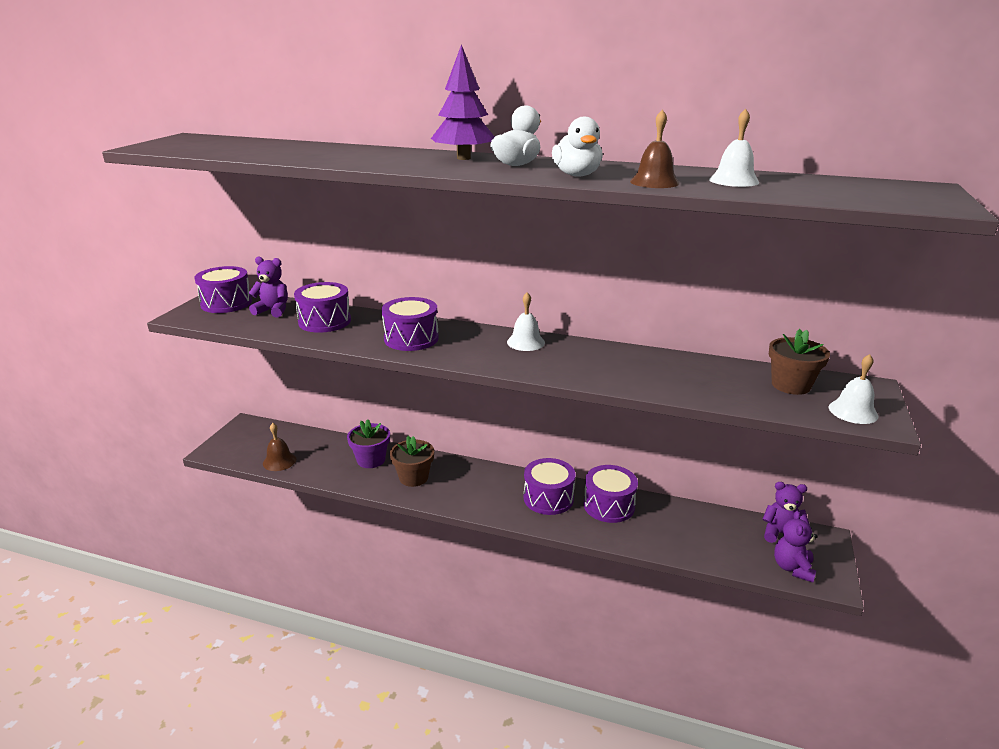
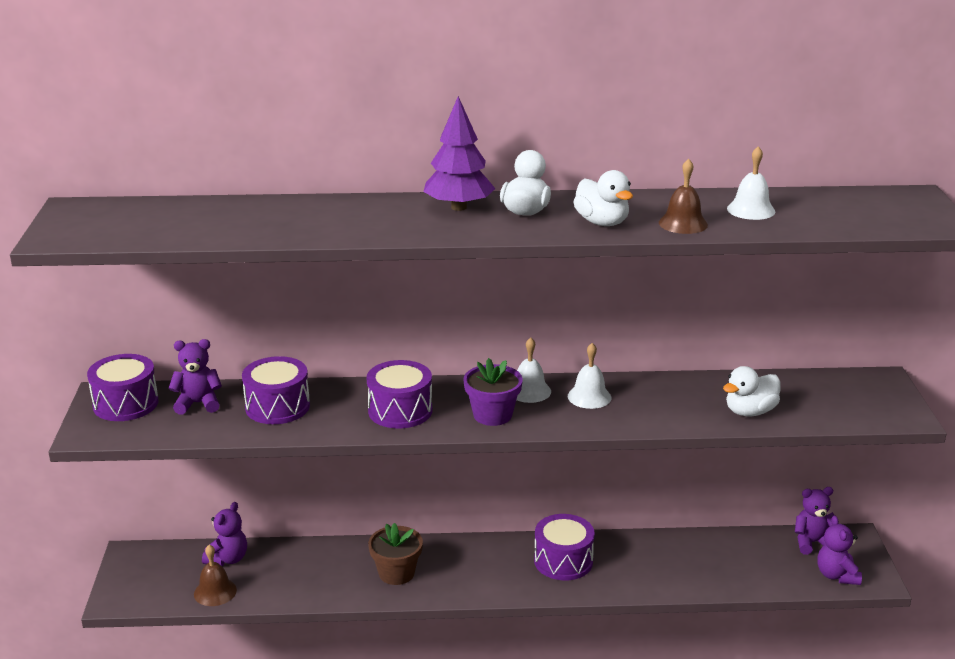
camera: 20 degrees left, 0 degrees up
purple flower pot [347,419,390,468] -> purple flower pot moved to [463,358,523,426]
purple drum [584,465,638,523] -> none
brown flower pot [769,329,830,395] -> none
white bell [829,354,878,424] -> white bell moved to [568,343,612,409]
none -> purple teddy bear [202,502,247,566]
none -> white duck [723,366,781,416]

